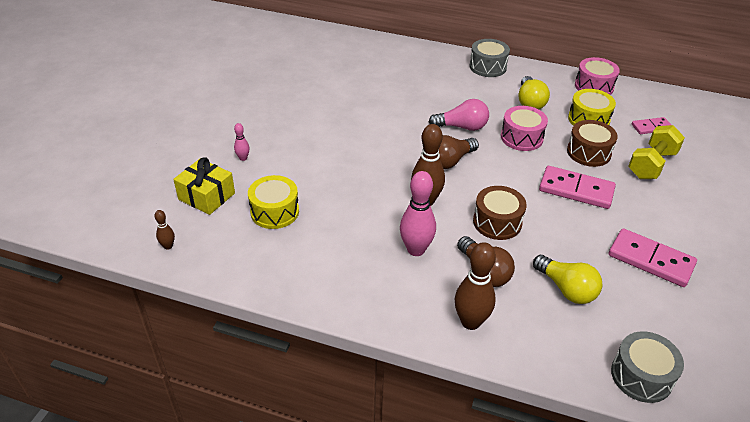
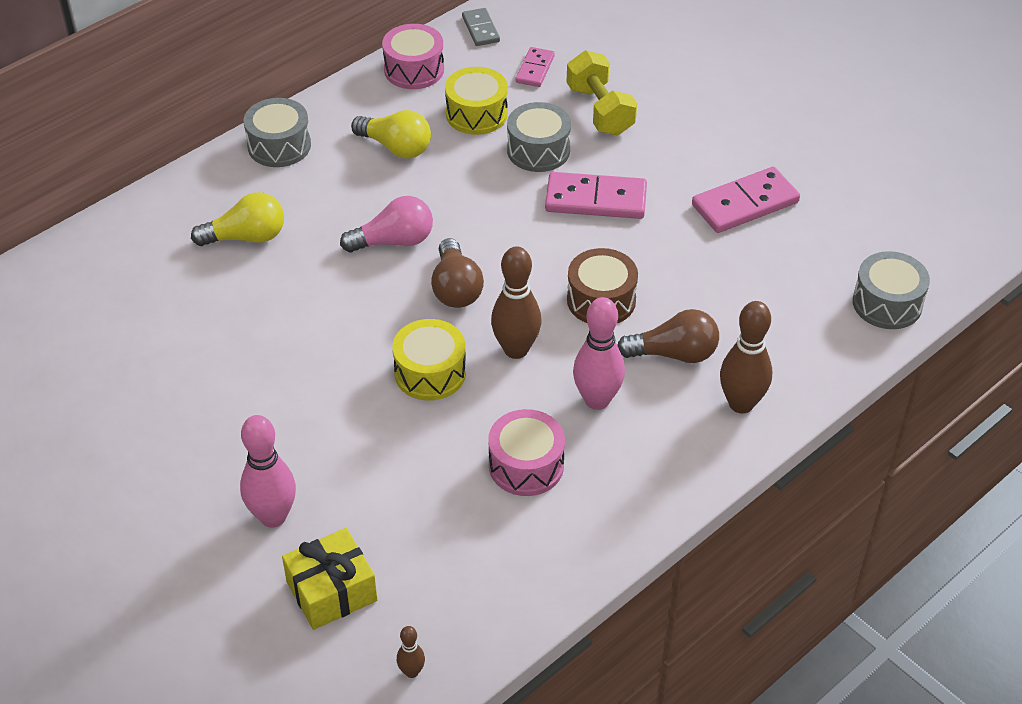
camera: 60 degrees left, 5 degrees up
pink bowling pin [234,123,249,161] -> pink bowling pin [240,415,296,528], size x2.07
yellow drum [248,175,299,229] -> yellow drum moved to [392,319,466,401]
pink light bulb [429,99,489,131] -> pink light bulb turned 45 degrees clockwise [340,196,433,252]
pink drum [501,106,548,151] -> pink drum moved to [488,409,565,496]
yellow light bulb [533,255,602,304] -> yellow light bulb moved to [191,192,284,246]
pink domino [539,166,616,209] -> pink domino turned 45 degrees clockwise [545,172,647,219]
brown drum [567,120,618,167] -> grey drum [507,102,571,172]
none -> grey domino [462,8,500,46]

